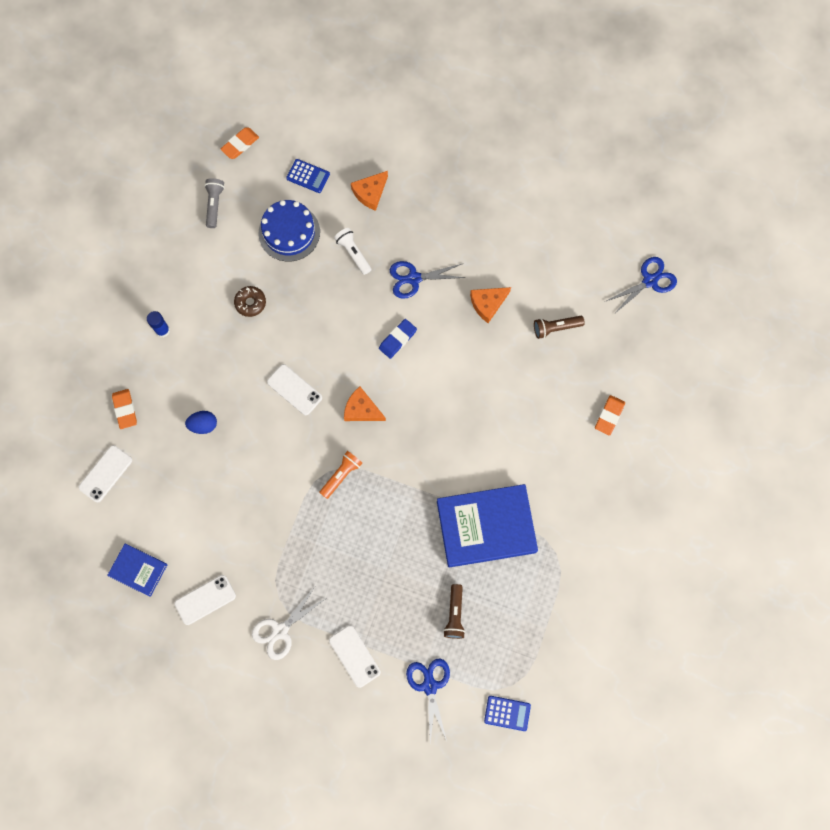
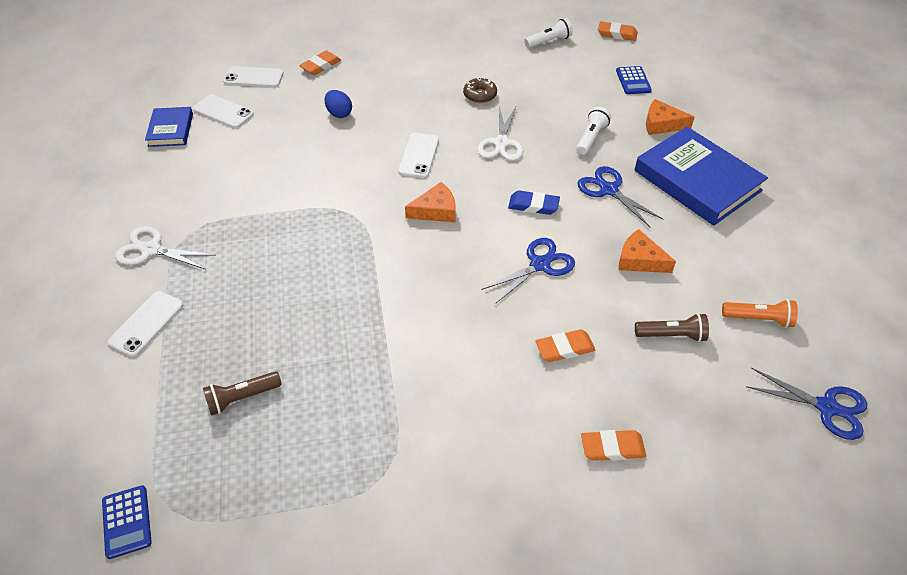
camera: 60 degrees right, 25 degrees down
blue glue stick [147,311,170,337] -> none
white phone [174,575,236,625] -> white phone moved to [193,94,254,128]
grey flashlight [204,178,225,228] -> white flashlight [524,18,573,48]
blue cake [259,200,320,261] -> none
orange flashlight [319,451,362,499] -> orange flashlight moved to [722,299,798,328]
orange cheese [344,387,386,421] -> orange cheese turned 75 degrees clockwise [405,182,456,222]
blue scissors [406,658,450,743] -> blue scissors moved to [482,238,575,303]
blue book [437,484,538,567] -> blue book moved to [635,127,768,226]
brown flashlight [534,316,585,339] -> brown flashlight turned 135 degrees clockwise [635,313,709,342]
none -> white scissors [477,106,523,161]
none -> orange eraser [535,329,595,362]

